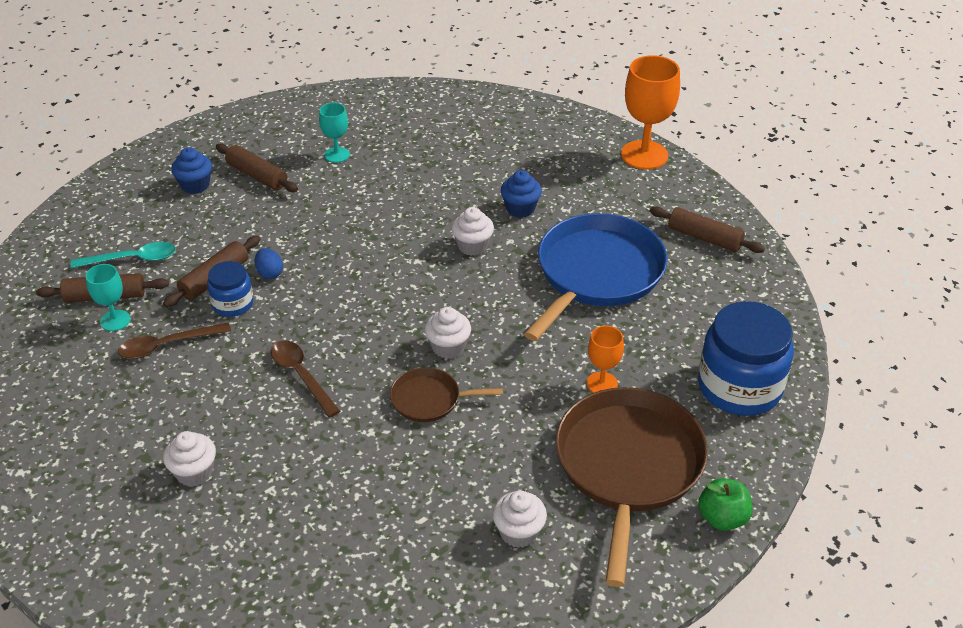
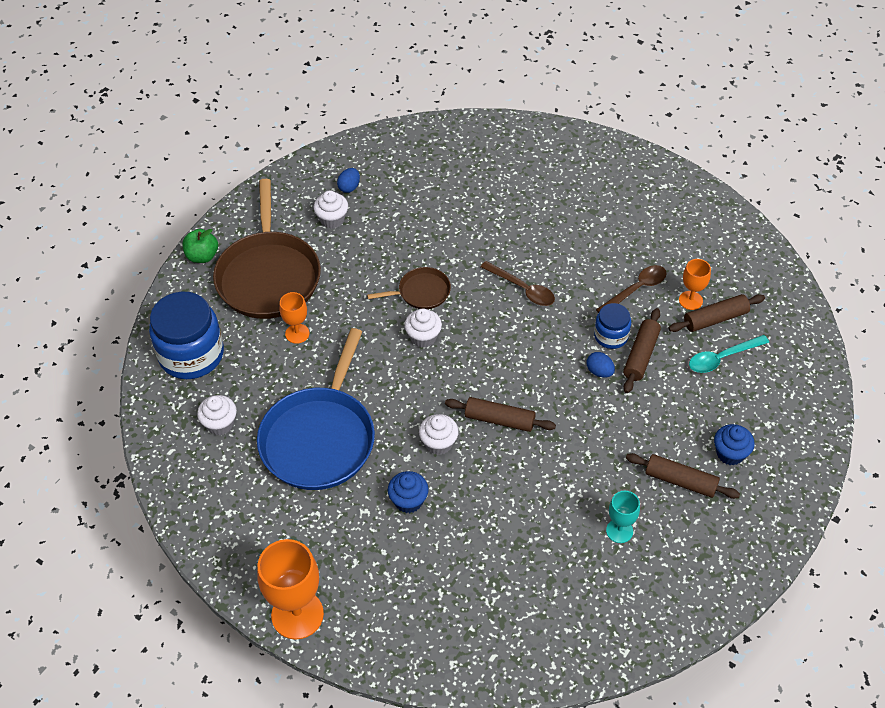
camera: 165 degrees right, 10 degrees up
turquoise goblet [86,264,130,331] -> orange goblet [679,259,711,310]
white cupcake [163,431,216,487] -> white cupcake moved to [197,395,237,435]
brown rolling pin [650,207,765,253] -> brown rolling pin moved to [445,397,556,432]
none -> blue egg [337,168,360,193]

